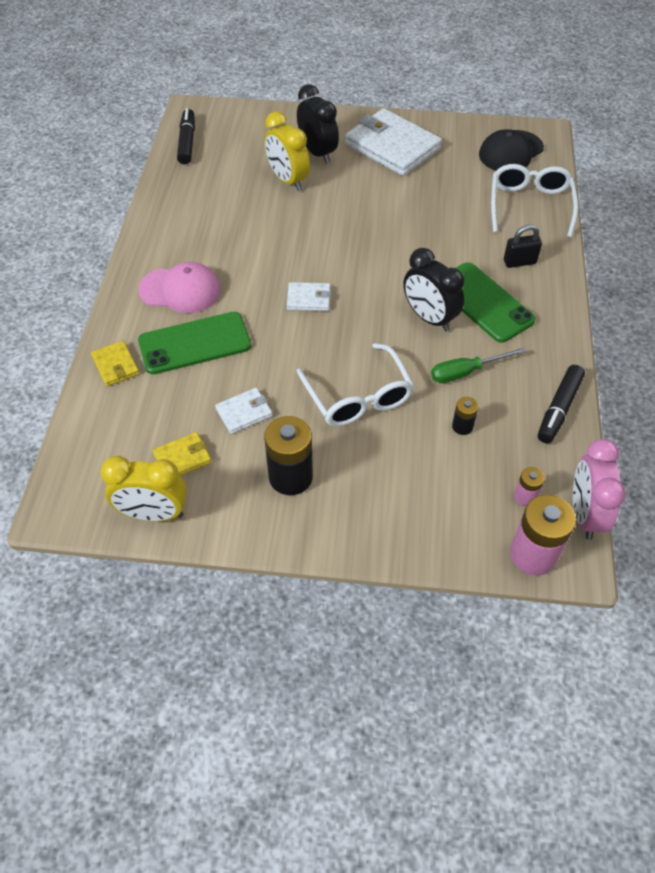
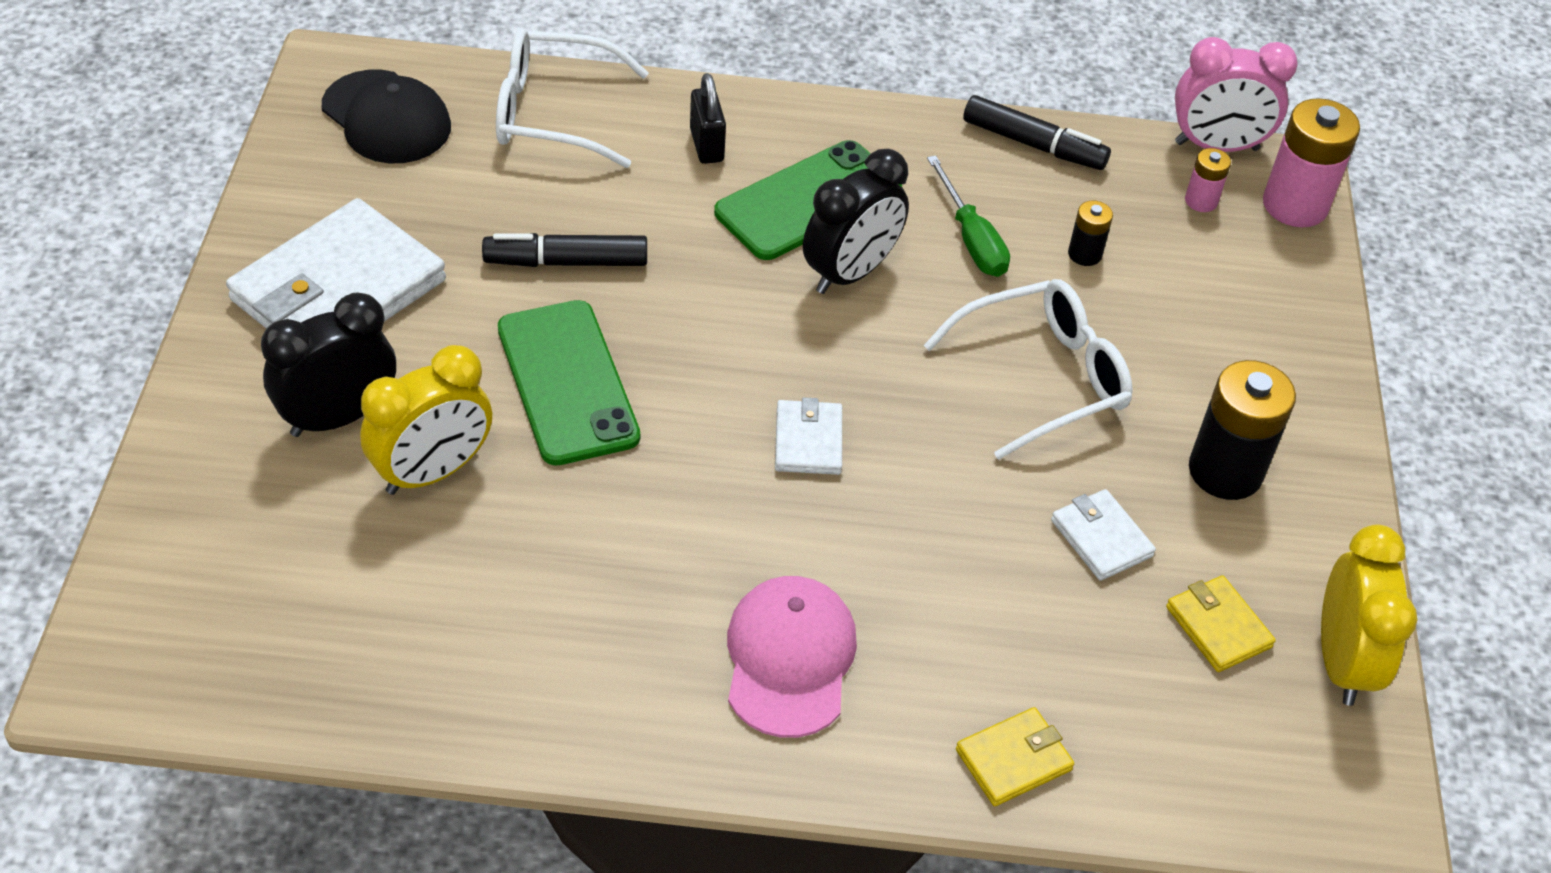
camera: 95 degrees left, 5 degrees down
green phone [138,312,251,374] -> green phone moved to [498,300,640,466]
black marker [177,108,195,164] -> black marker moved to [482,233,647,267]

